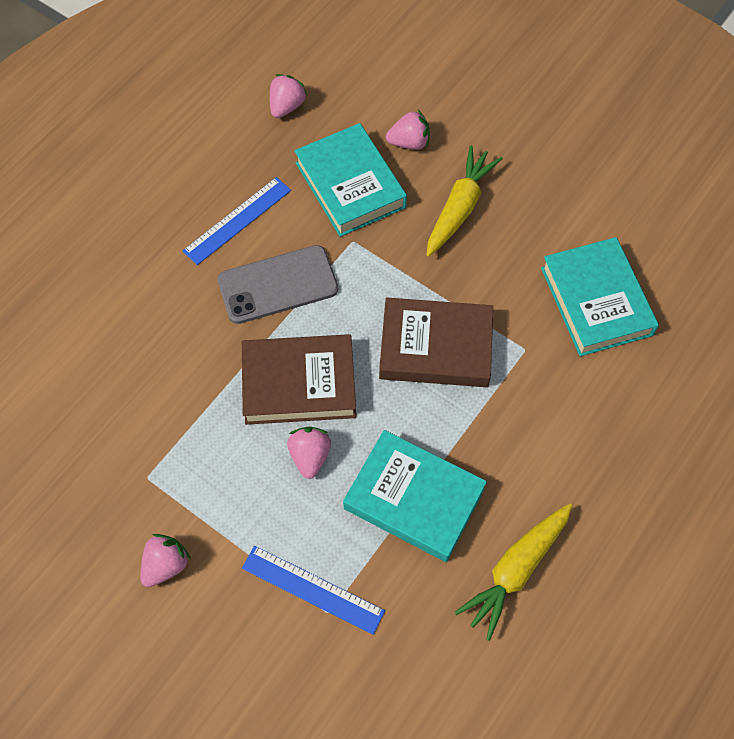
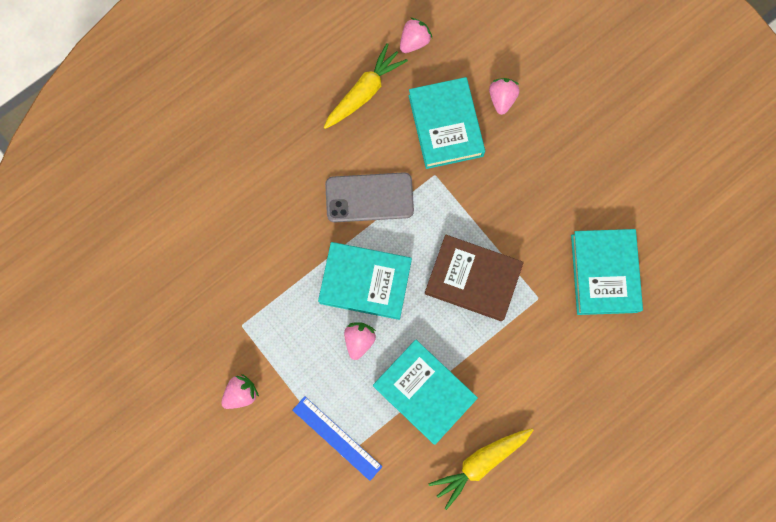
camera: 15 degrees right, 15 degrees up
blue ruler [183,177,291,265] -> none
brown book [242,334,356,425] -> turquoise book [318,242,412,320]
pink strawberry [386,110,430,150] -> pink strawberry turned 90 degrees counterclockwise [489,78,520,115]
yellow carrot [426,145,503,256] -> yellow carrot moved to [324,43,408,129]

